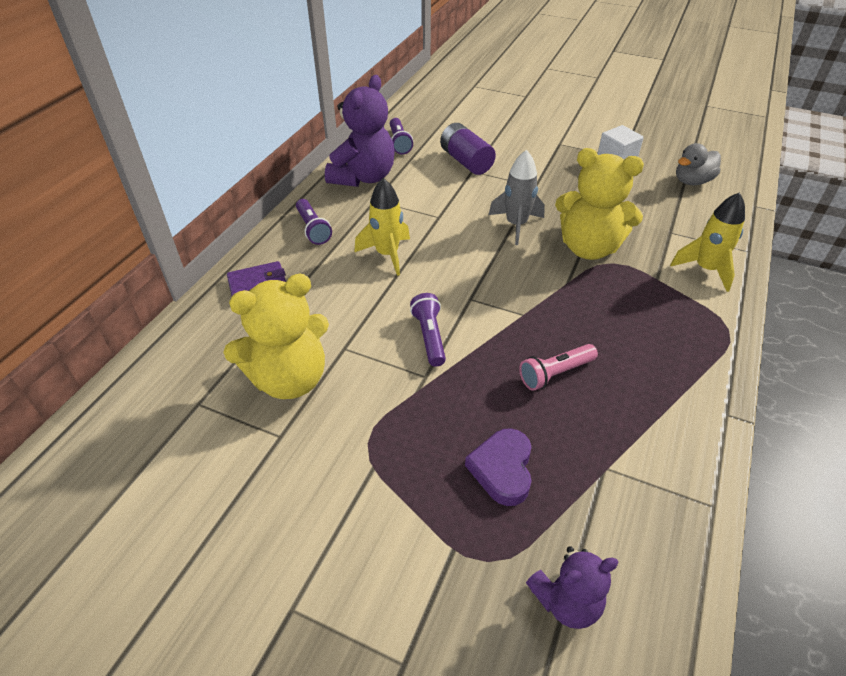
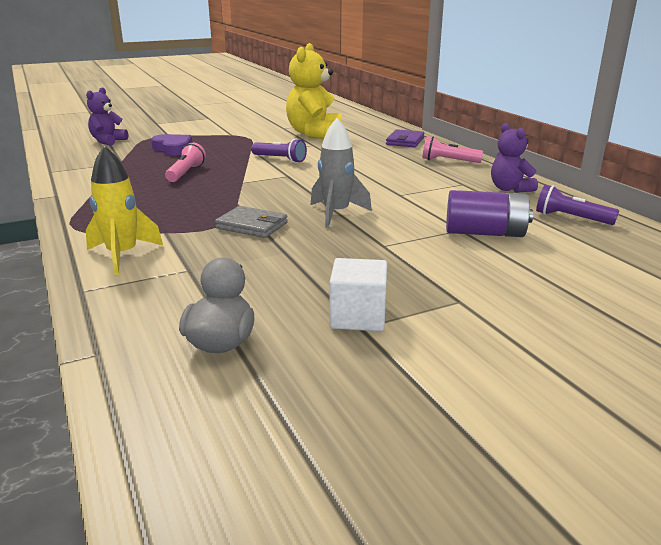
camera: 130 degrees right, 20 degrees down
purple flashlight [296,199,332,245] -> pink flashlight [423,136,483,163]
purple teddy bear [325,75,395,187] -> purple teddy bear [491,123,538,193], size x0.58
yellow rocket [354,178,410,276] -> none
yellow teddy bear [555,148,644,260] -> grey wallet [215,206,288,238]

